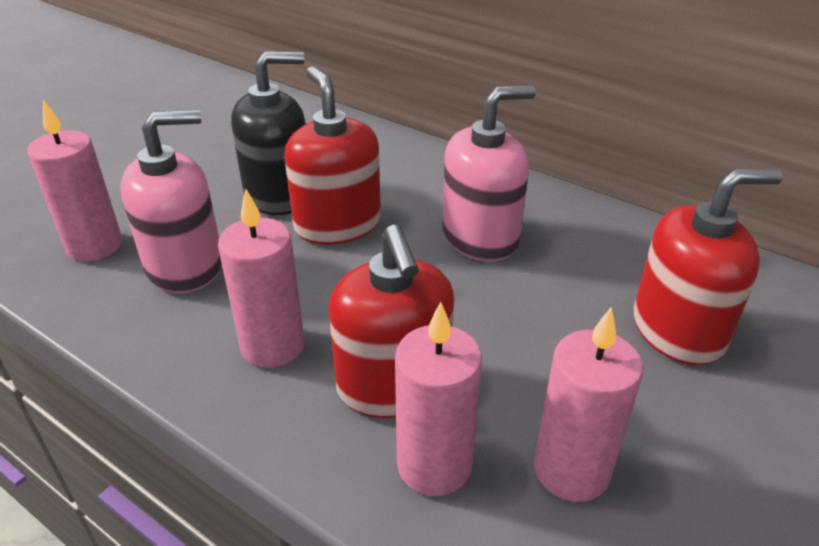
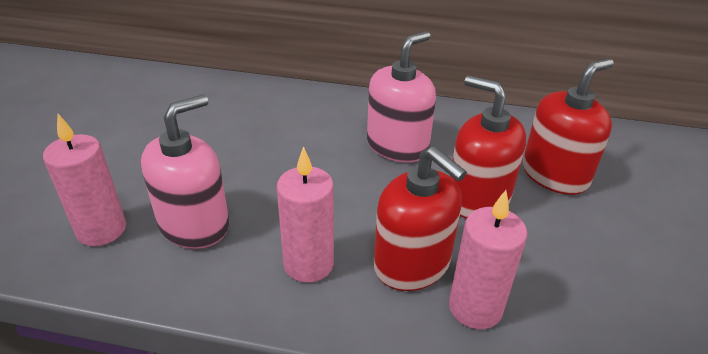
camera: 25 degrees left, 0 degrees up
black soap dispenser [231,52,306,215] -> none
red soap dispenser [284,66,381,244] -> red soap dispenser moved to [450,76,526,219]
pink candle [534,307,643,502] -> none

